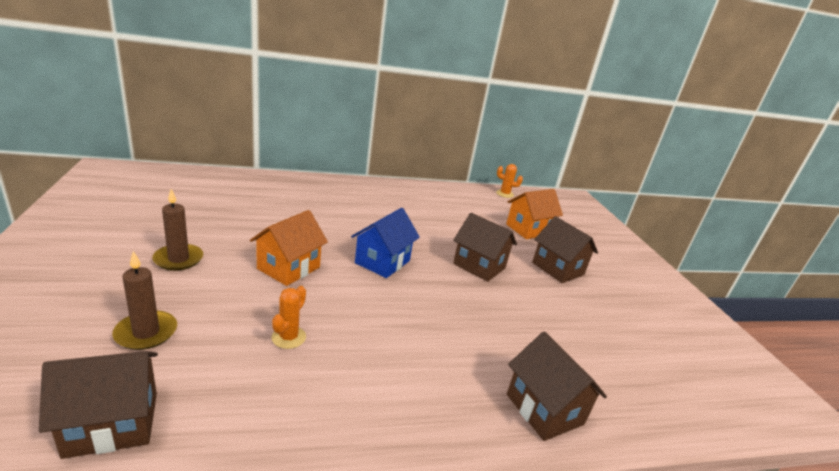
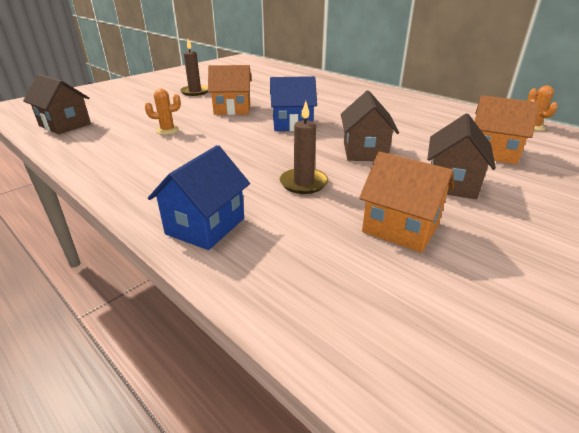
camera: 60 degrees right, 5 degrees up
brown candle [112,251,177,350] -> brown candle moved to [280,101,328,194]
brown house [507,332,607,441] -> blue house [148,145,250,250]
none -> orange house [359,152,454,253]

